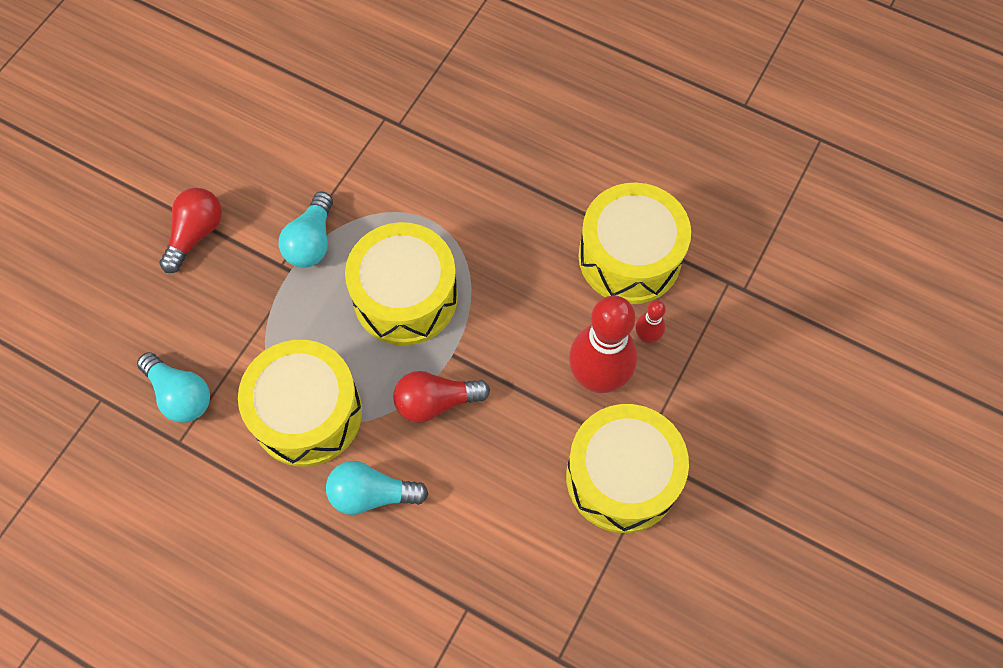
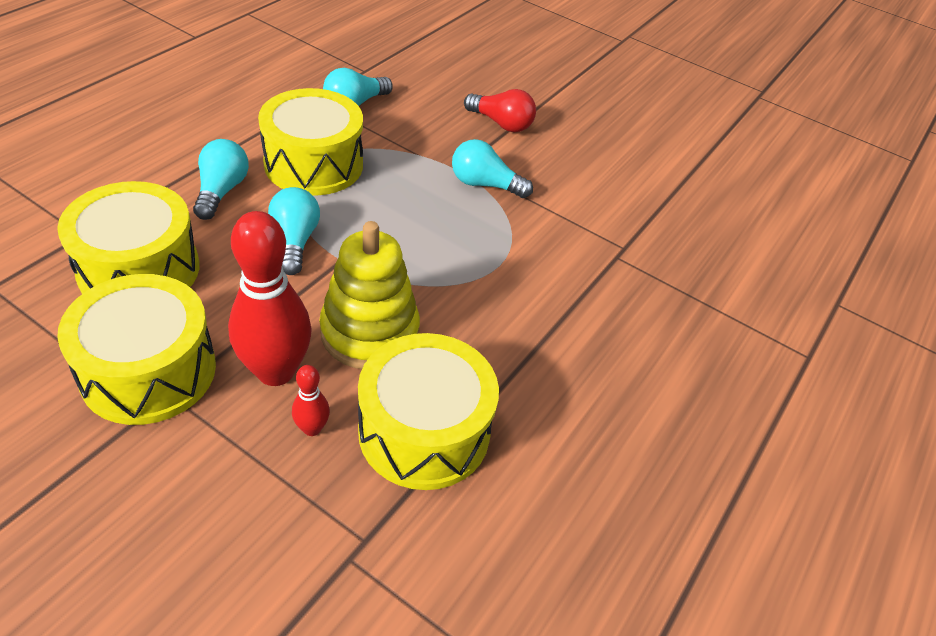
camera: 90 degrees right, 20 degrees down
yellow drum [345,222,458,345] -> yellow drum moved to [57,181,199,294]
red light bulb [393,371,490,423] -> turquoise light bulb [268,187,320,275]
none -> yellow stacking toy [319,221,420,369]

